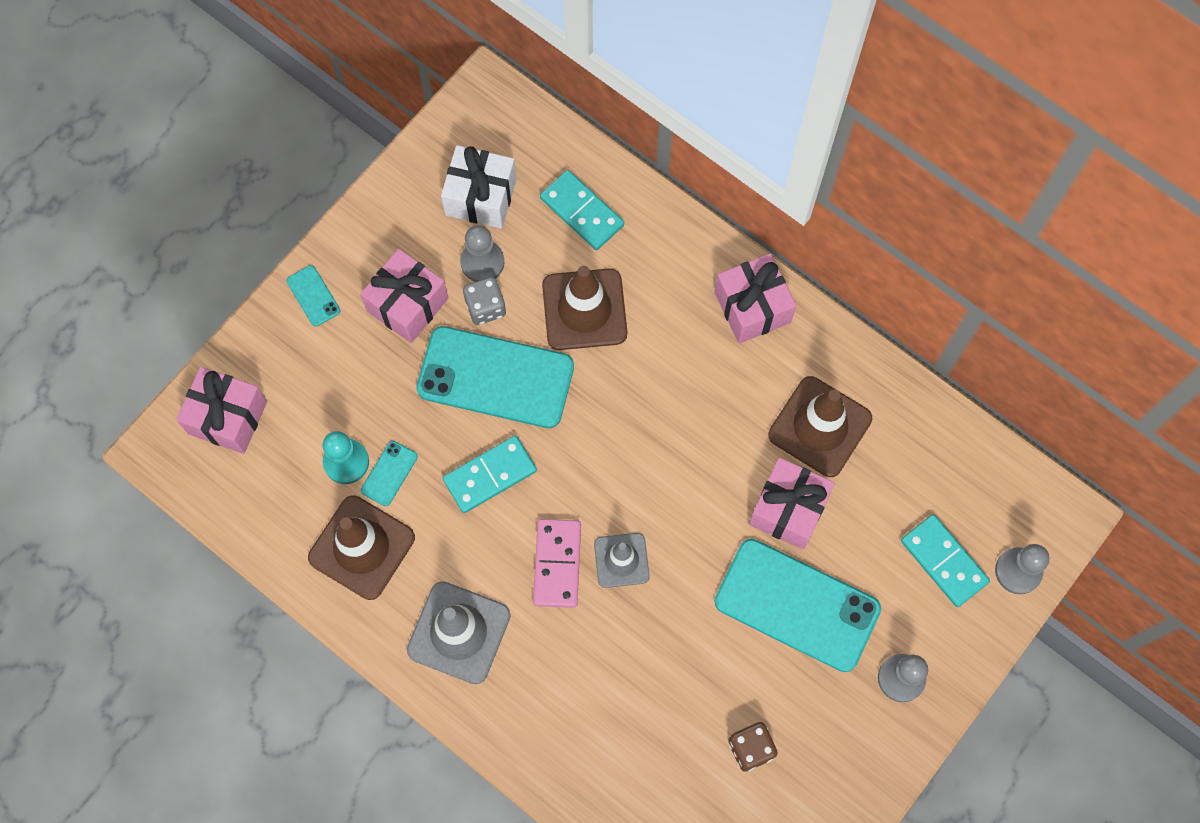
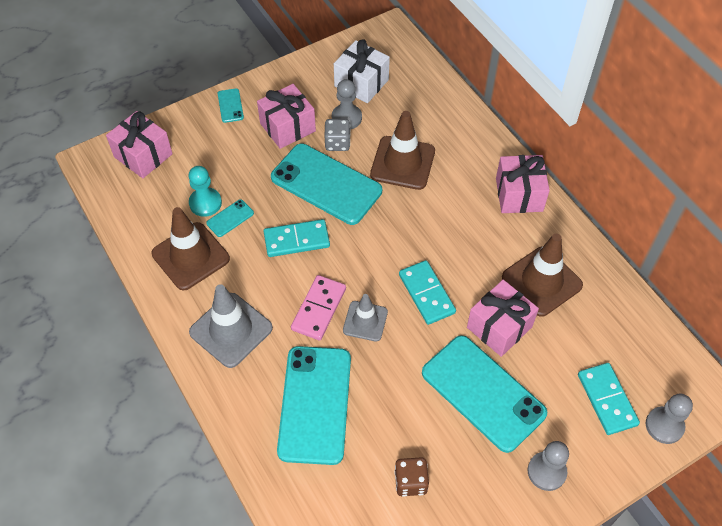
camera: 20 degrees right, 15 degrees down
turquoise domino [540,170,624,250] -> turquoise domino moved to [399,260,456,325]
none -> turquoise phone [277,346,351,465]

